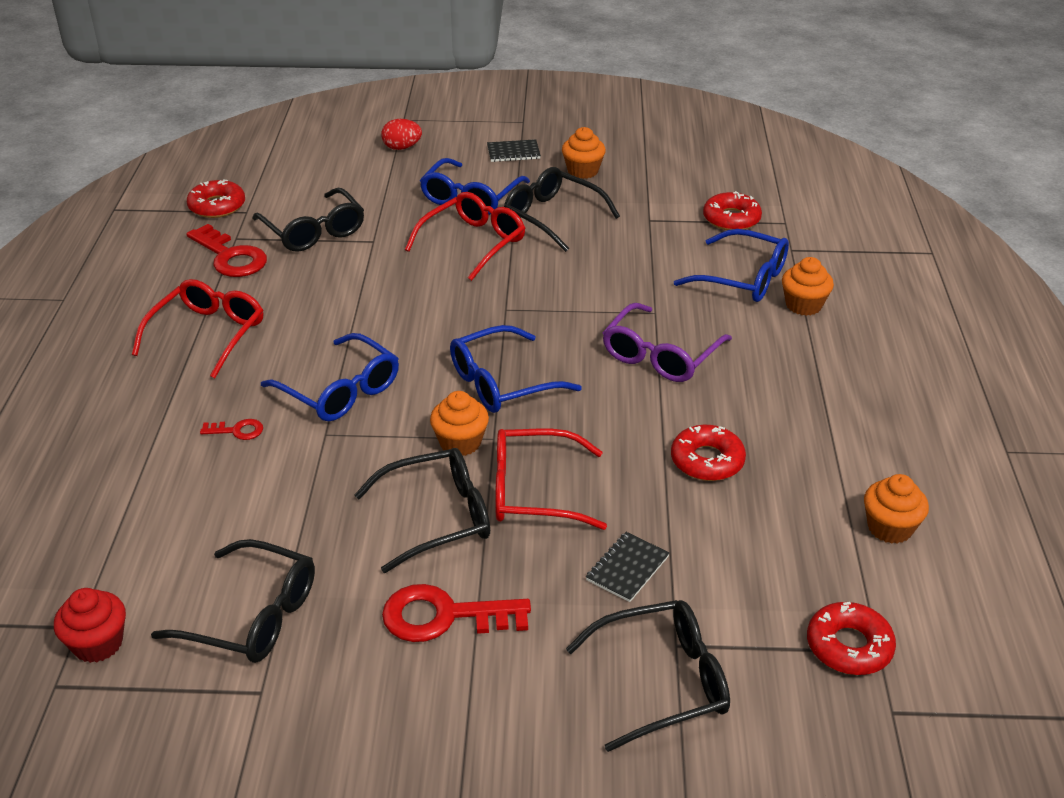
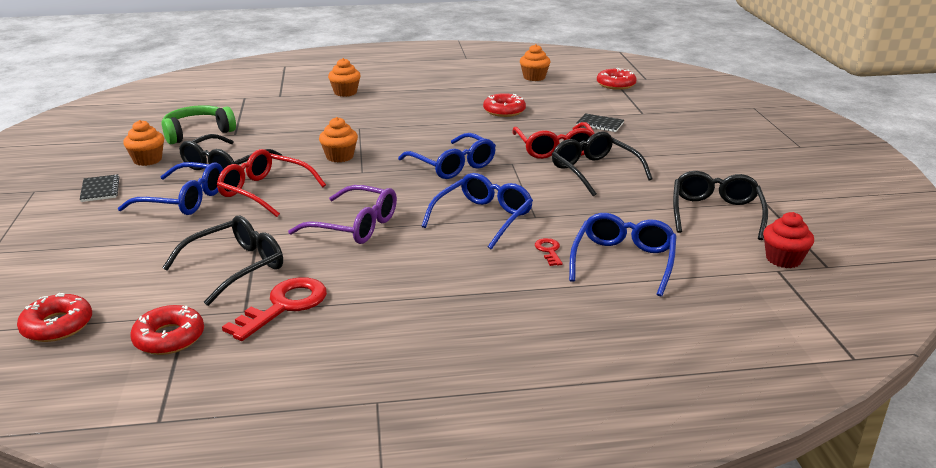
camera: 100 degrees left, 10 degrees down
red glasses [132,279,263,378] -> none
red egg [381,119,422,150] -> none
red key [382,584,531,642] -> none
orange cupcake [430,391,489,456] -> orange cupcake moved to [319,117,358,162]
black glasses [566,600,730,752] -> none
purple glasses [603,303,732,382] -> purple glasses moved to [288,185,397,244]
blue glasses [674,229,789,302] -> blue glasses moved to [569,213,677,297]
red donut [703,191,762,230] -> red donut moved to [17,293,92,342]
none -> green headphones [162,105,236,144]

